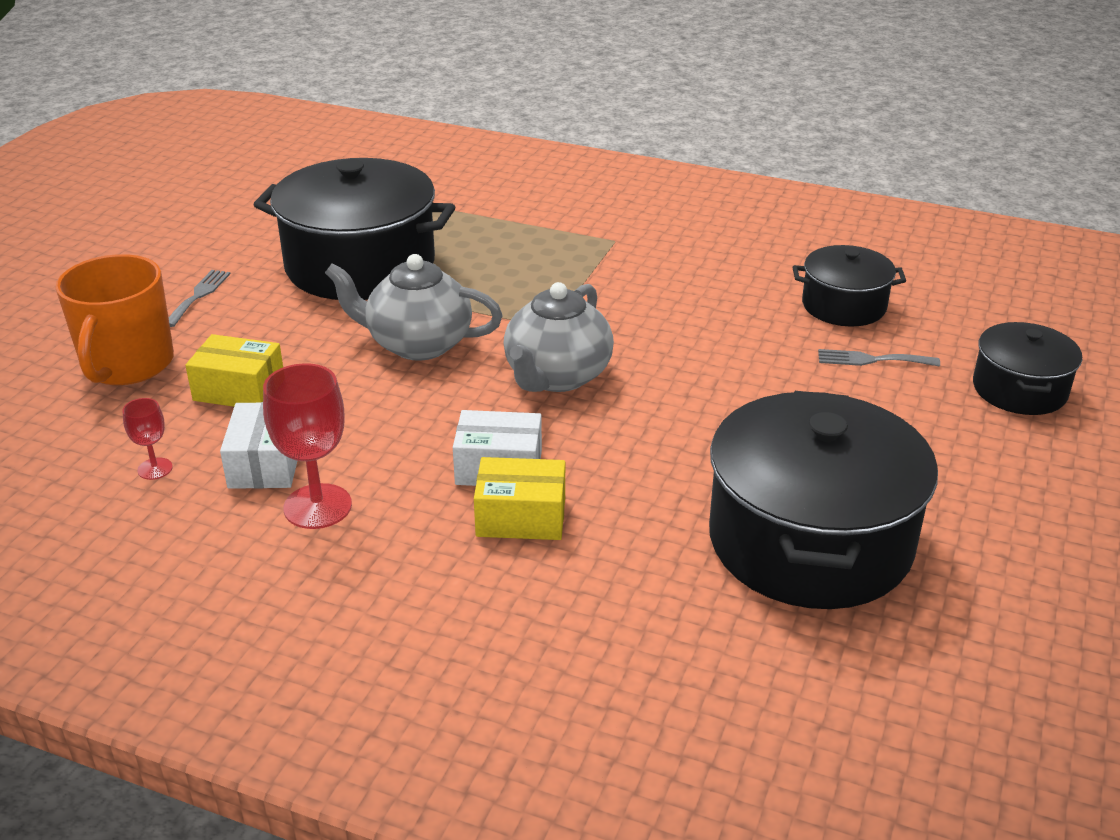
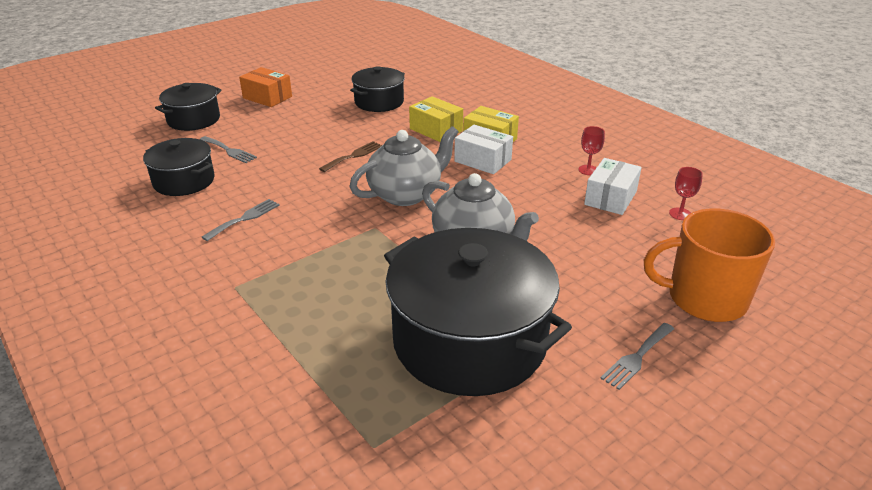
camera: 150 degrees left, 0 degrees up
orange mug [56,254,174,385] -> orange mug turned 120 degrees counterclockwise [644,208,775,322]
yellow box [185,334,283,407] -> yellow box moved to [409,96,463,142]
red goblet [263,363,352,529] -> red goblet [578,126,605,175], size x0.52
black pot [709,391,938,609] -> black pot [350,66,405,112], size x0.53
none -> grey fork [202,199,280,241]
none -> orange box [239,67,292,107]
none -> brown fork [319,141,382,172]

